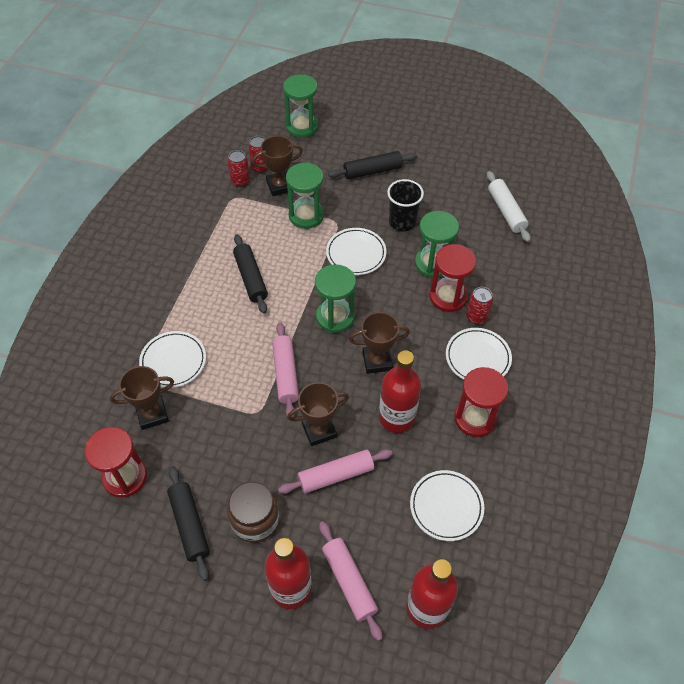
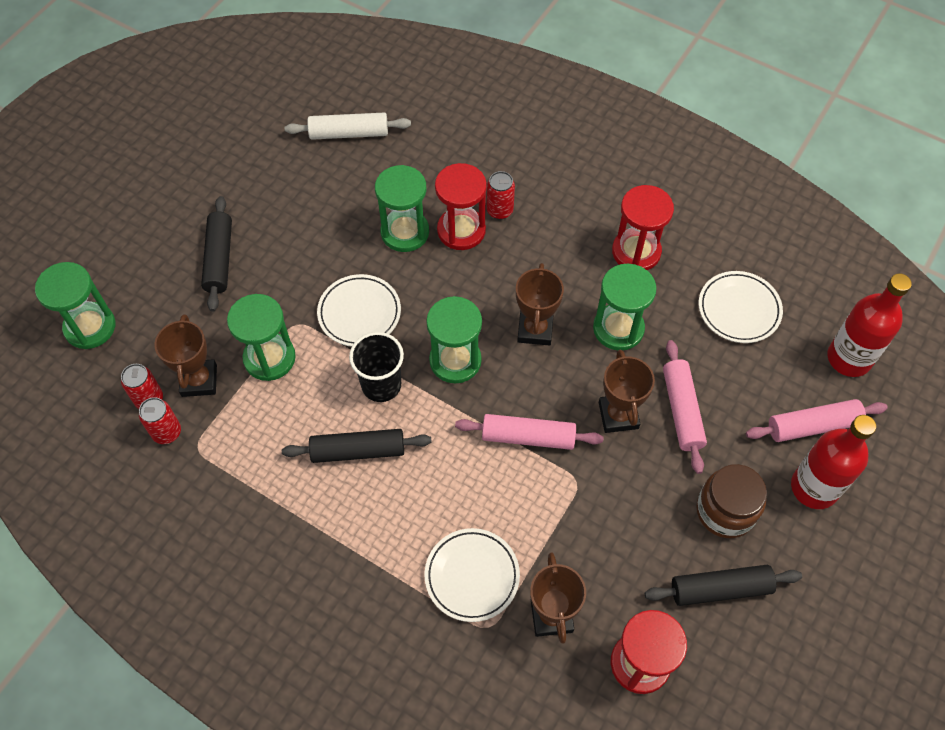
camera: 75 degrees left, 5 degrees up
red bottle [379,350,421,433] -> green hourglass [593,264,657,350]
black cup [387,179,424,231] -> black cup moved to [349,332,404,402]
white plate [446,328,512,380] -> none

